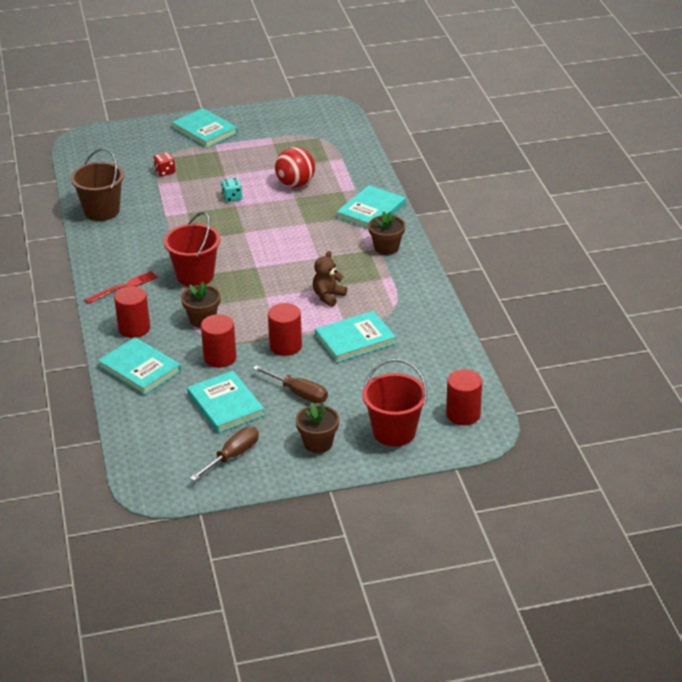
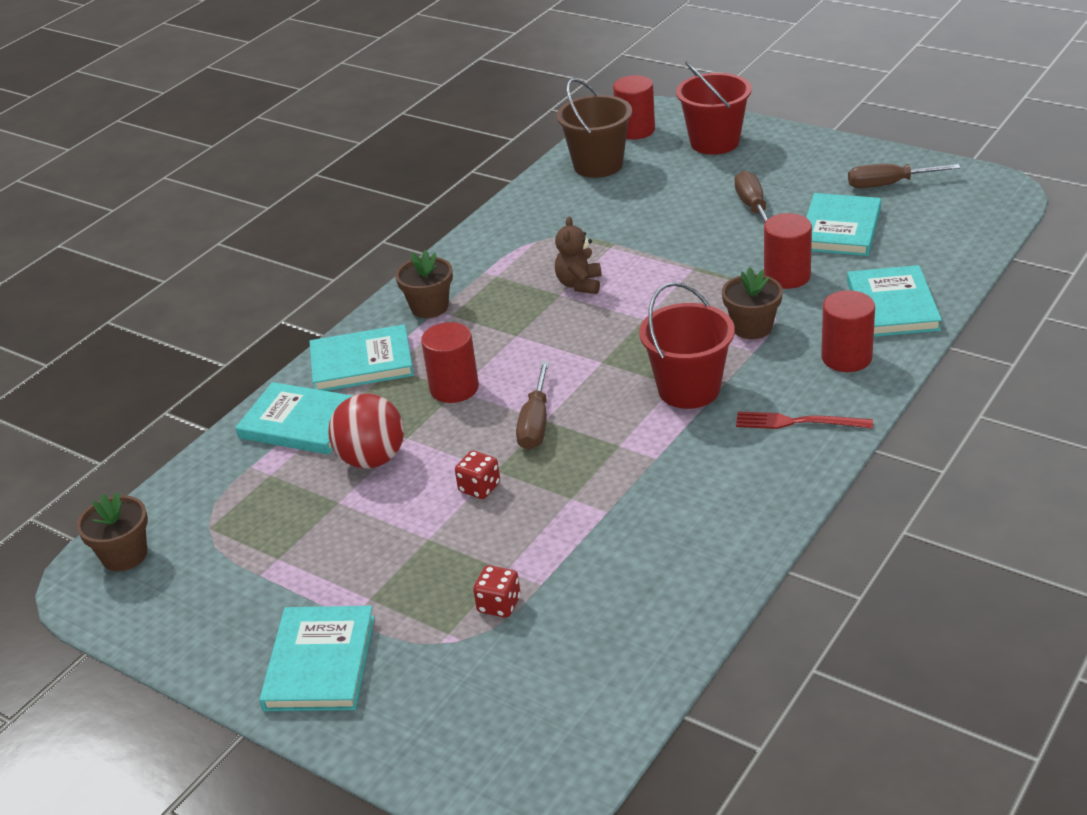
camera: 130 degrees left, 0 degrees up
brown bucket [70,148,124,221] -> brown bucket moved to [557,78,632,178]
turquoise dice [221,178,242,202] -> red dice [455,450,500,499]
red cylinder [268,303,302,356] -> red cylinder moved to [421,322,479,403]
brown flower pot [296,402,339,453] -> brown flower pot moved to [76,492,148,571]
brown teddy bear [313,251,347,307] -> brown teddy bear turned 105 degrees clockwise [555,217,602,294]
turquoise book [315,311,396,363] -> turquoise book moved to [235,382,353,455]
none -> brown screwdriver [516,361,549,450]

